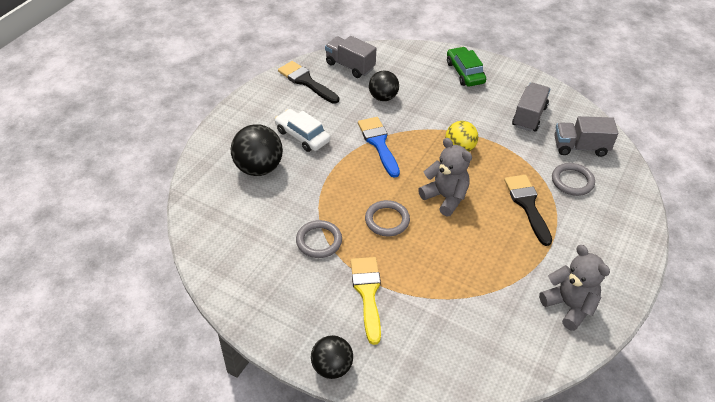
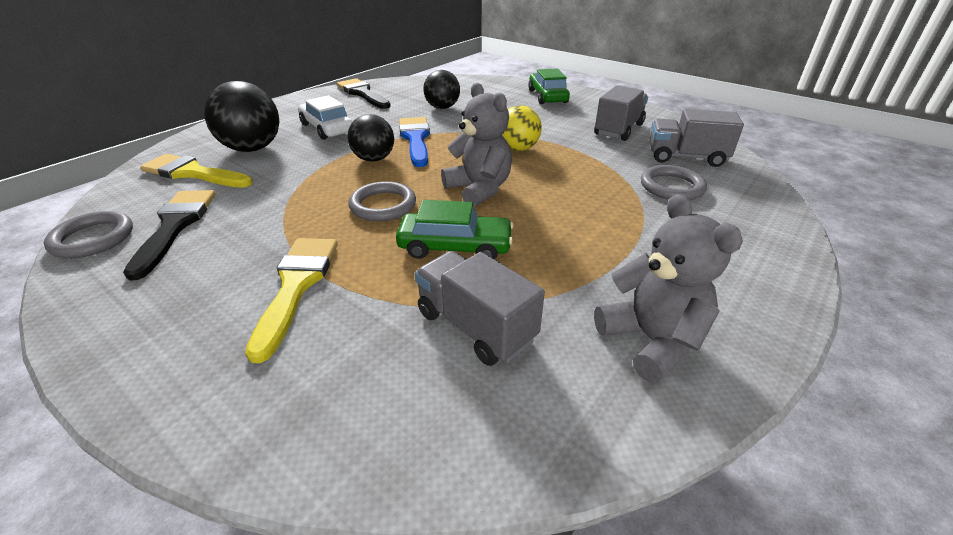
camera: 10 degrees right, 10 degrees down
grey ring [296,220,342,258] -> grey ring moved to [44,211,133,258]
black ball [311,335,353,379] -> black ball moved to [347,114,394,161]
grey truck [325,36,376,78] -> grey truck moved to [415,251,545,366]
black brush [504,175,552,246] -> black brush moved to [123,190,216,280]
none -> yellow brush [140,154,253,188]
none -> green car [396,200,514,260]

